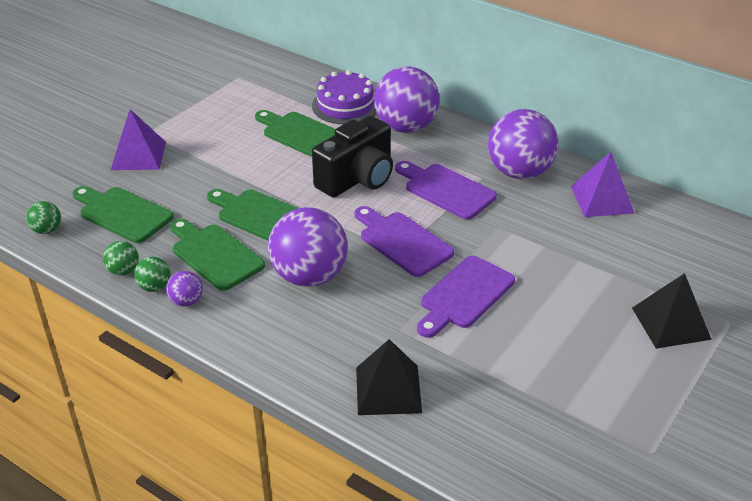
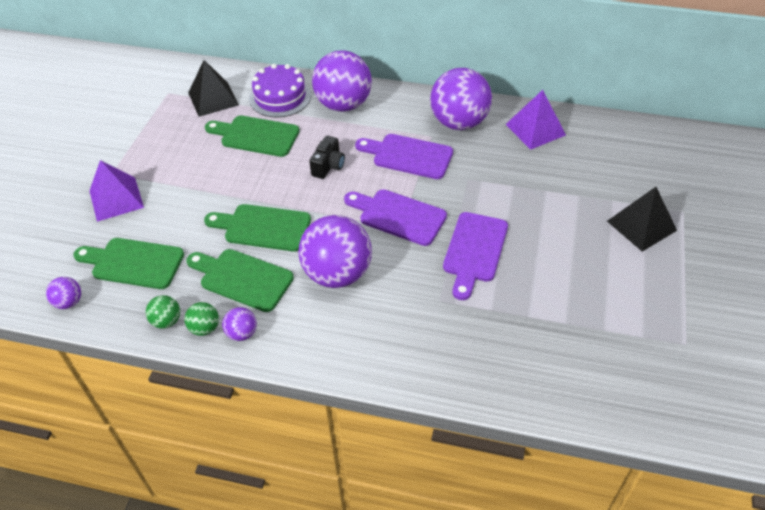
camera: 20 degrees left, 10 degrees up
green ball [26,201,61,234] -> purple ball [46,277,81,309]
black camera [312,116,393,197] -> black camera [309,136,345,179], size x0.52
black pyramid [356,339,422,415] -> black pyramid moved to [188,60,239,117]

